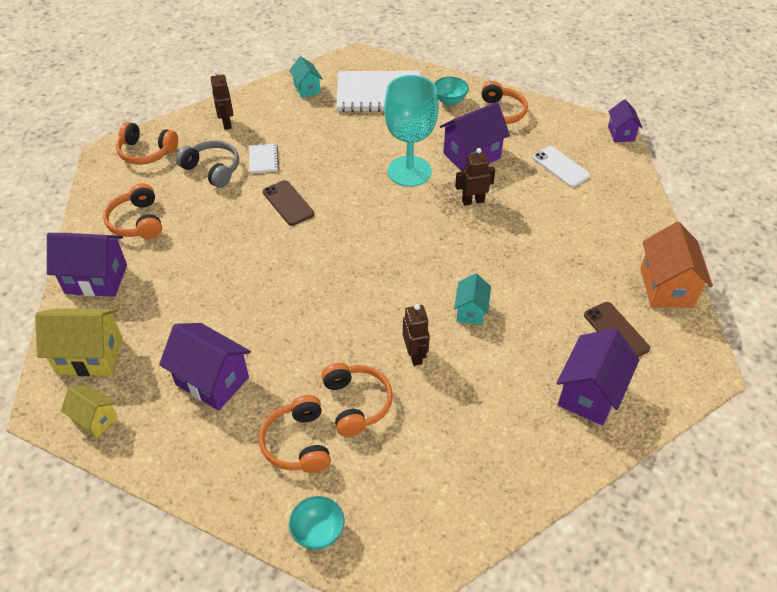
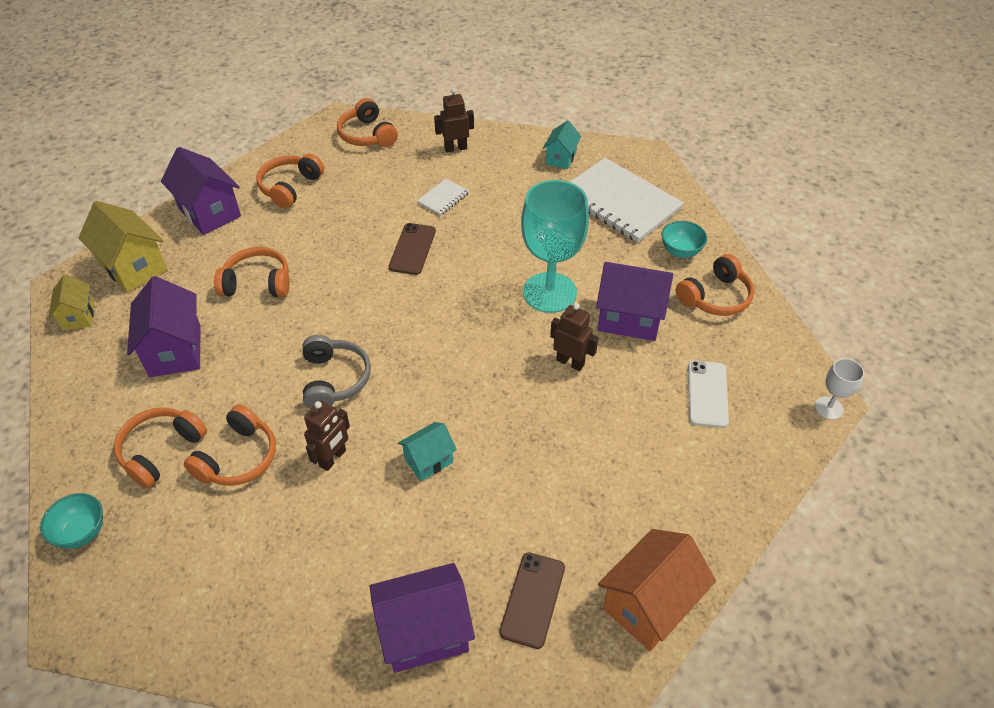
camera: 45 degrees right, 0 degrees up
grey headphones [176,140,239,188] -> grey headphones moved to [303,335,371,409]
brown robot [210,70,233,130] -> brown robot turned 45 degrees clockwise [434,88,474,152]
purple house [608,99,643,142] -> white goblet [815,358,865,420]
none -> orange headphones [214,247,290,297]

